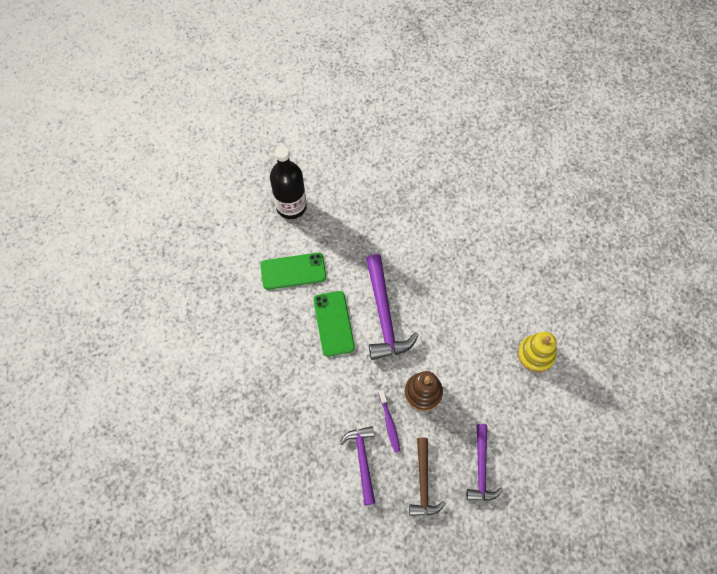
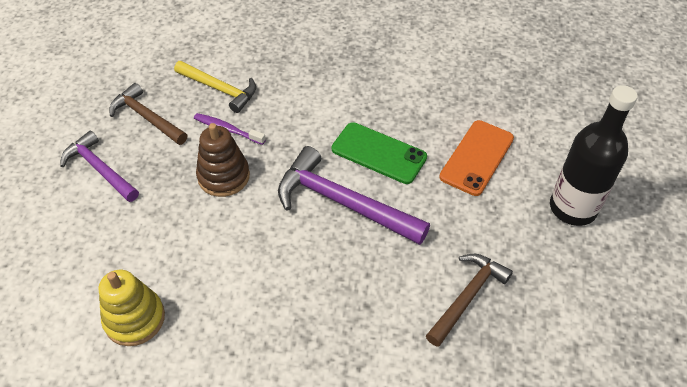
camera: 130 degrees right, 15 degrees down
green phone [260,253,326,290] -> orange phone [439,120,514,196]
purple hammer [340,426,375,505] -> yellow hammer [174,61,256,113]
none -> brown hammer [426,254,513,347]

